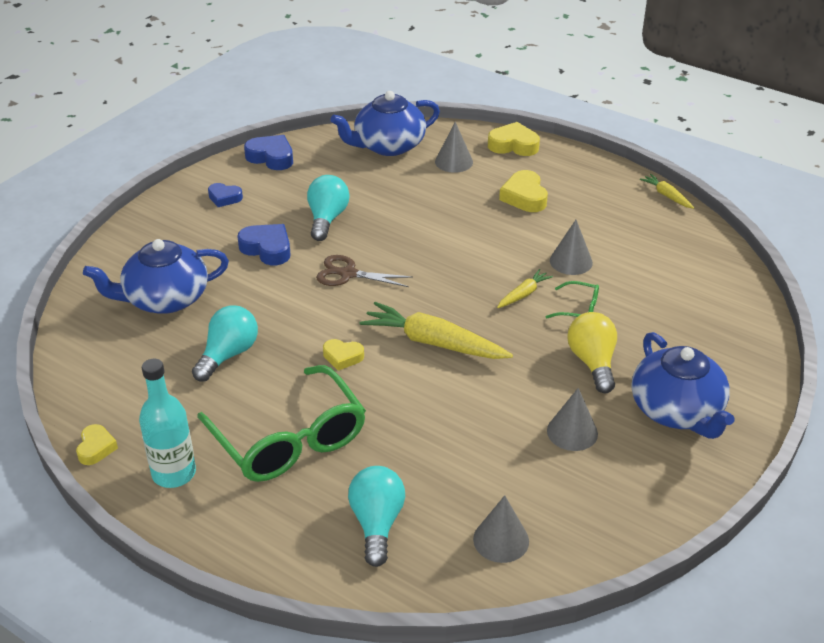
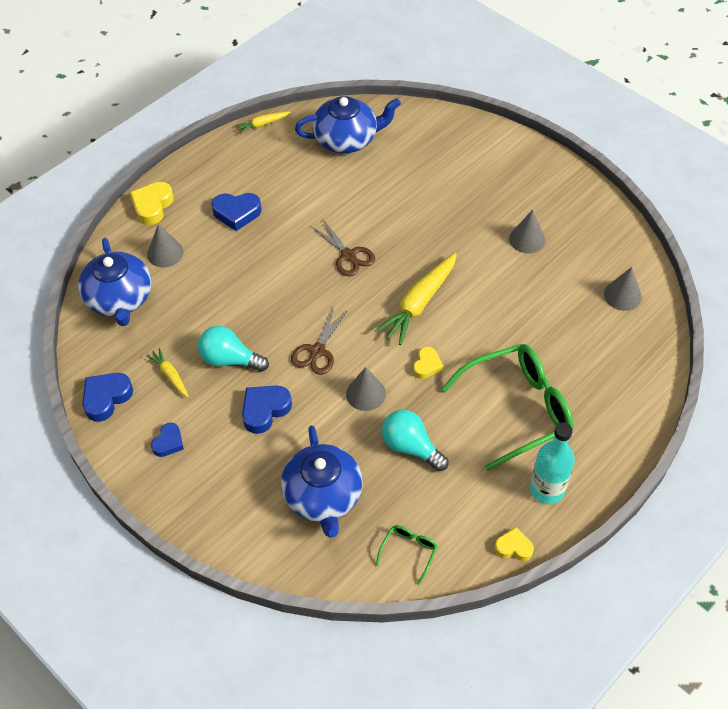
camera: 80 degrees left, 15 degrees up
turquoise light bulb [348,466,405,567] -> none
yellow carrot [497,269,553,308] -> yellow carrot moved to [146,348,189,397]
yellow heart [499,170,548,212] -> blue heart [211,193,262,231]
green glasses [546,281,599,318] -> green glasses moved to [376,525,438,585]
grey cone [550,220,593,275] -> grey cone moved to [346,367,386,411]
yellow light bulb [567,312,617,393] -> none
blue teapot [632,332,735,439] -> blue teapot moved to [295,96,401,153]
none -> brown scissors [311,218,375,276]

